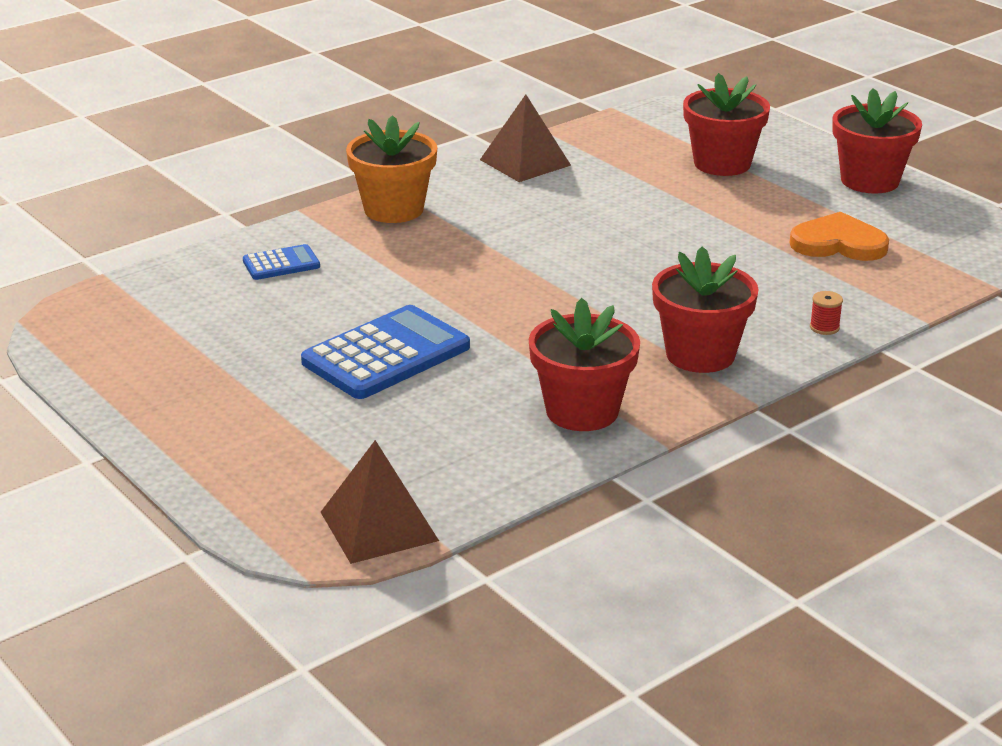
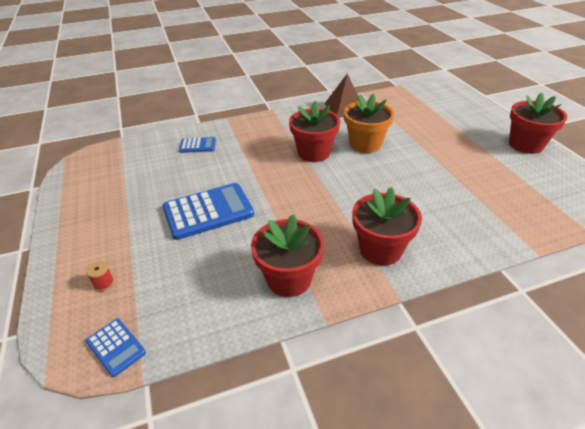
camera: 20 degrees right, 10 degrees up
brown pyramid [321,440,439,564] -> blue calculator [86,319,146,377]
orange flower pot [346,115,437,223] -> orange flower pot moved to [344,94,394,153]
red flower pot [683,73,770,176] -> red flower pot moved to [289,101,340,162]
orange heart [790,212,889,261] -> none
red spool [810,291,843,335] -> red spool moved to [86,261,114,292]

